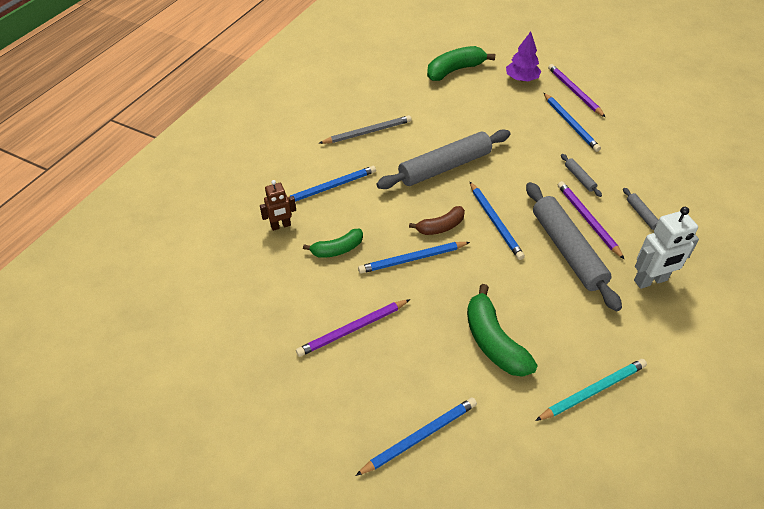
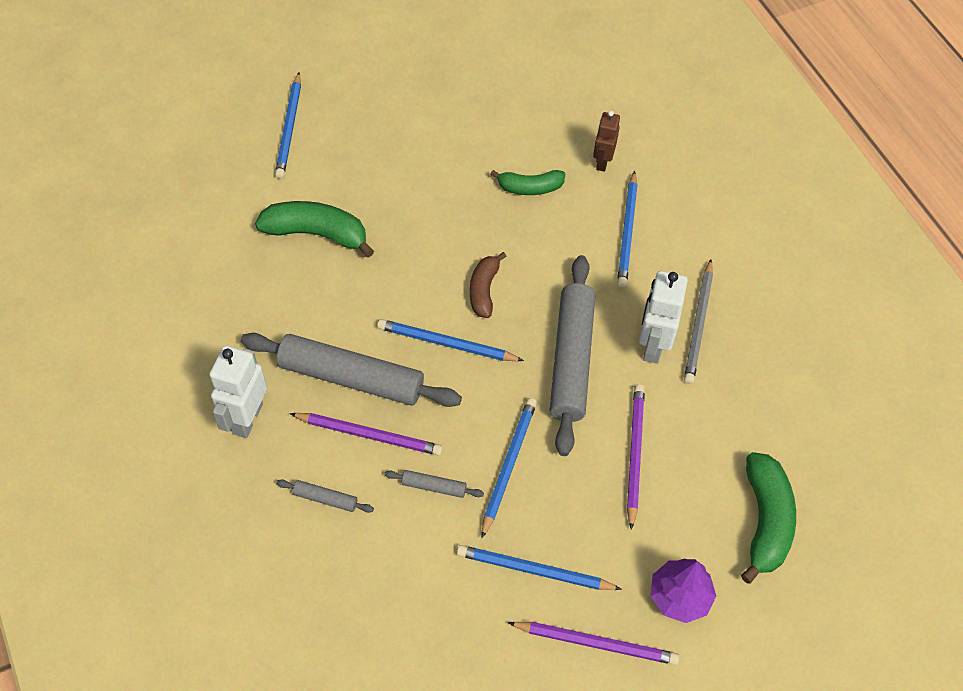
camera: 125 degrees right, 10 degrees up
purple pencil [296,299,410,357] -> purple pencil moved to [627,384,645,530]
green banana [303,229,363,258] -> green banana turned 105 degrees counterclockwise [491,170,565,195]
blue pencil [358,242,470,274] -> blue pencil moved to [481,398,537,538]
turquoise pencil [535,359,647,421] -> none
none -> white robot [639,271,688,364]

